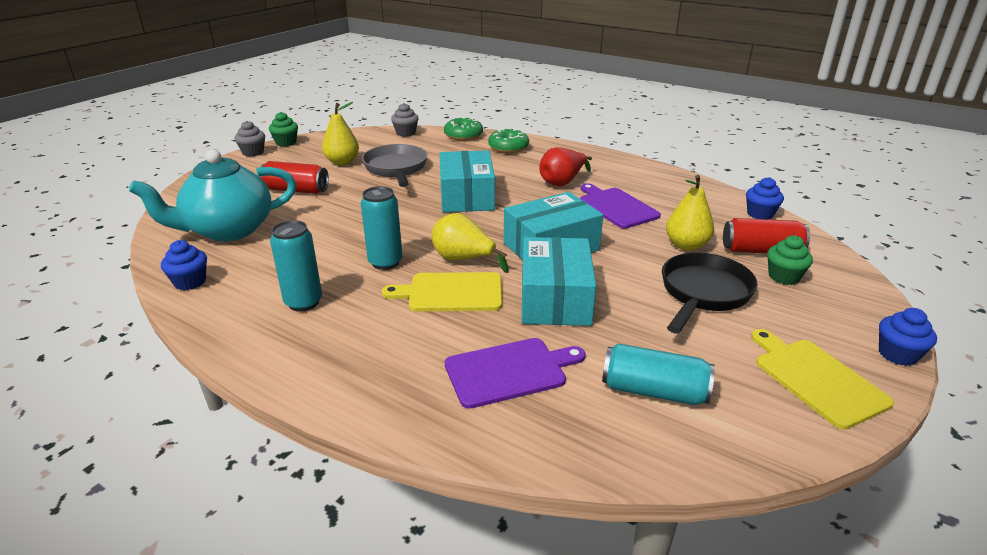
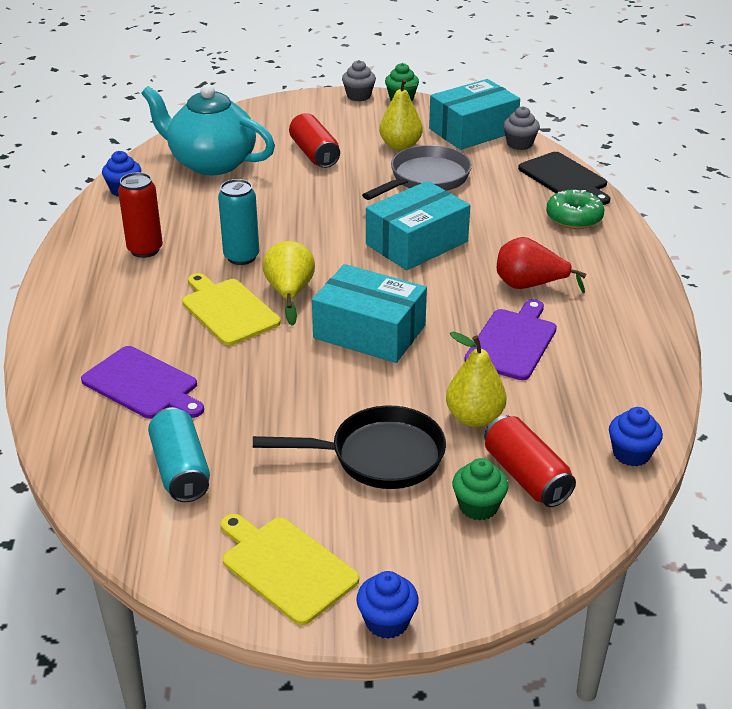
camera: 55 degrees right, 5 degrees up
turquoise can [270,220,322,312] -> red can [118,172,163,258]
green donut [444,117,483,141] -> black cutting board [518,152,610,205]
turquoise box [522,237,596,326] -> turquoise box moved to [429,79,520,150]
yellow cutting board [751,329,894,429] -> yellow cutting board turned 75 degrees counterclockwise [221,514,359,625]

